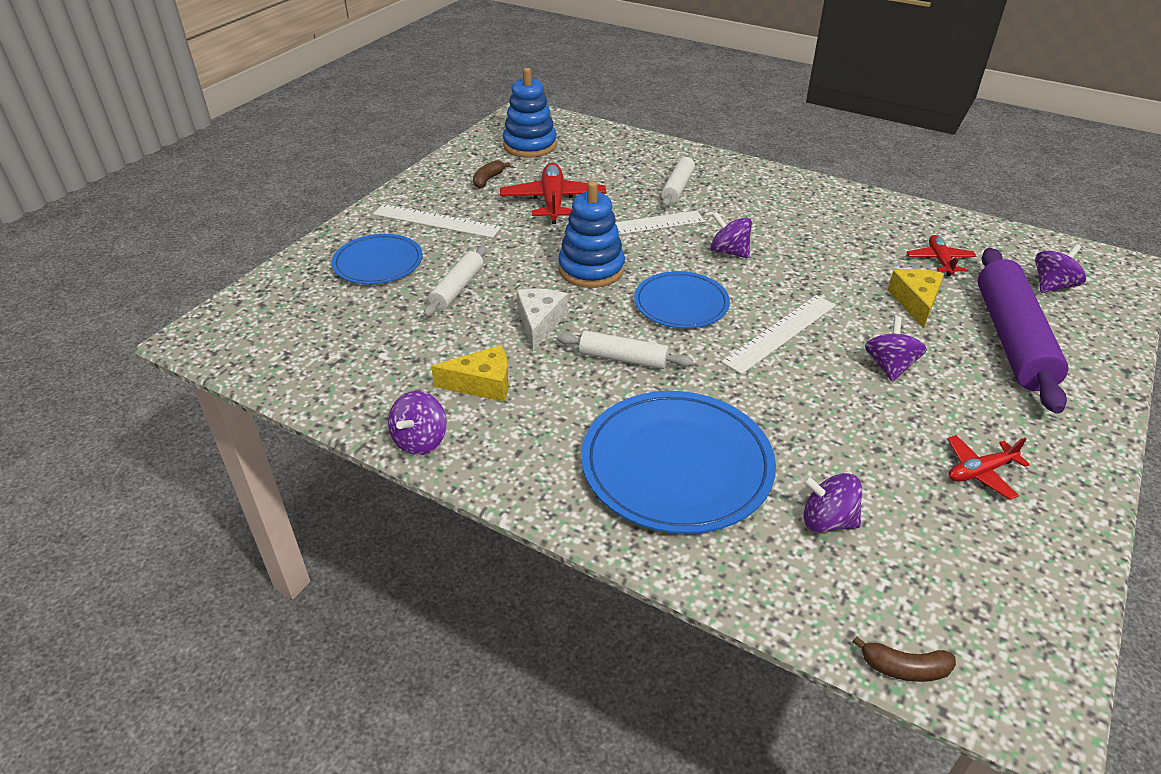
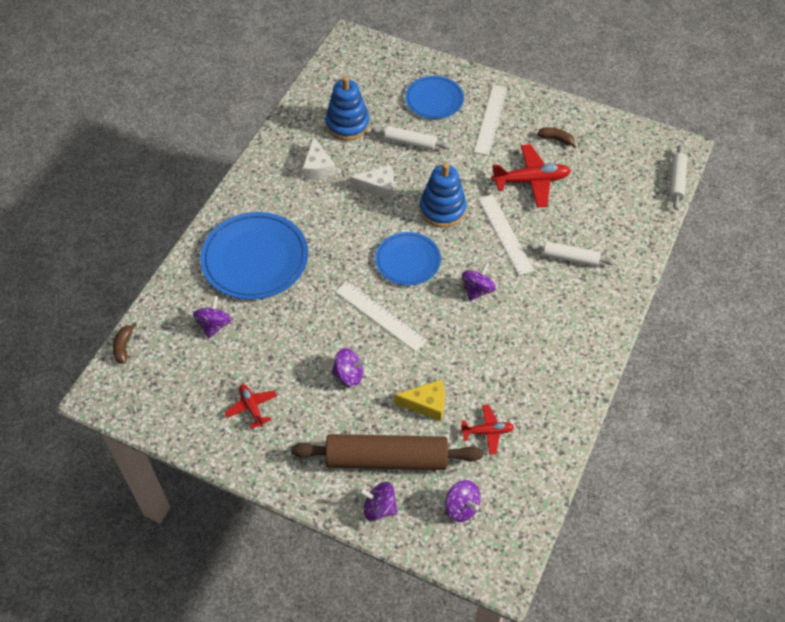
camera: 85 degrees right, 15 degrees up
purple spinning top [388,391,447,455] -> purple spinning top moved to [359,482,398,521]
yellow cheese [431,345,509,402] -> white cheese [302,136,336,179]
blue stacking toy [503,68,557,158] -> blue stacking toy moved to [325,76,370,141]
white rolling pin [557,331,693,369] -> white rolling pin moved to [670,145,687,210]
purple rolling pin [978,248,1068,414] -> brown rolling pin [291,434,483,470]

